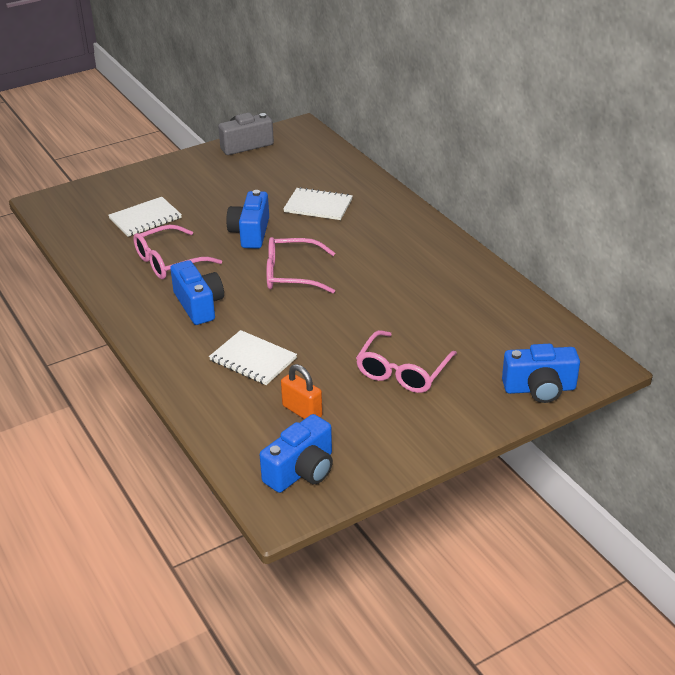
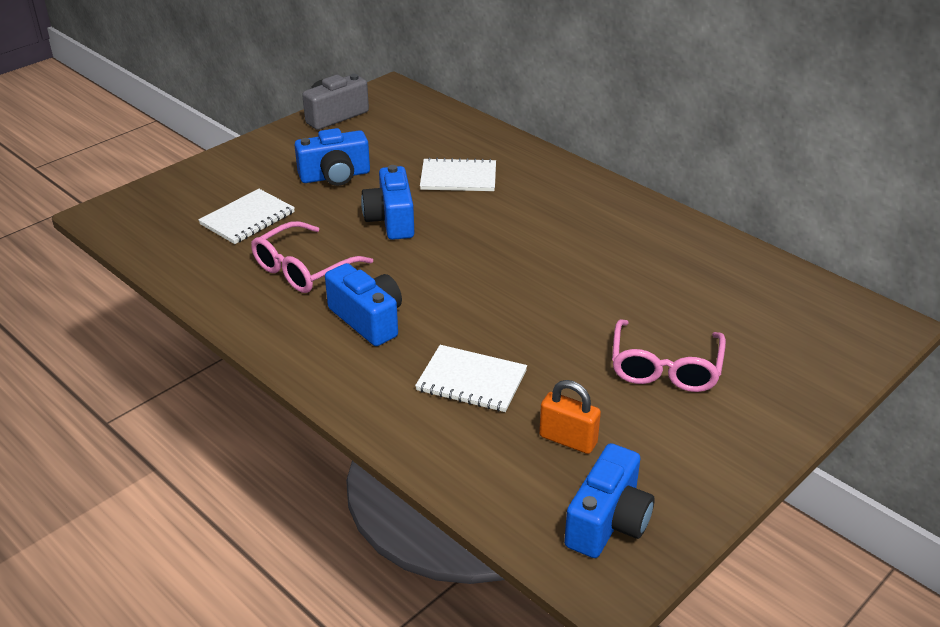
camera: 15 degrees left, 0 degrees up
pink glasses [266,237,335,293] -> none
blue camera [502,344,580,403] -> blue camera moved to [295,128,370,186]

